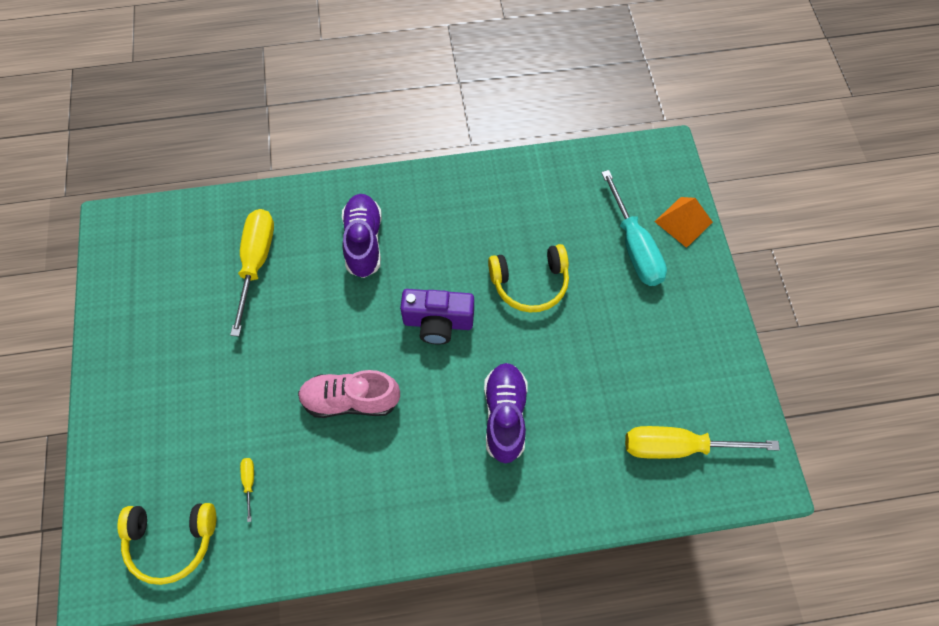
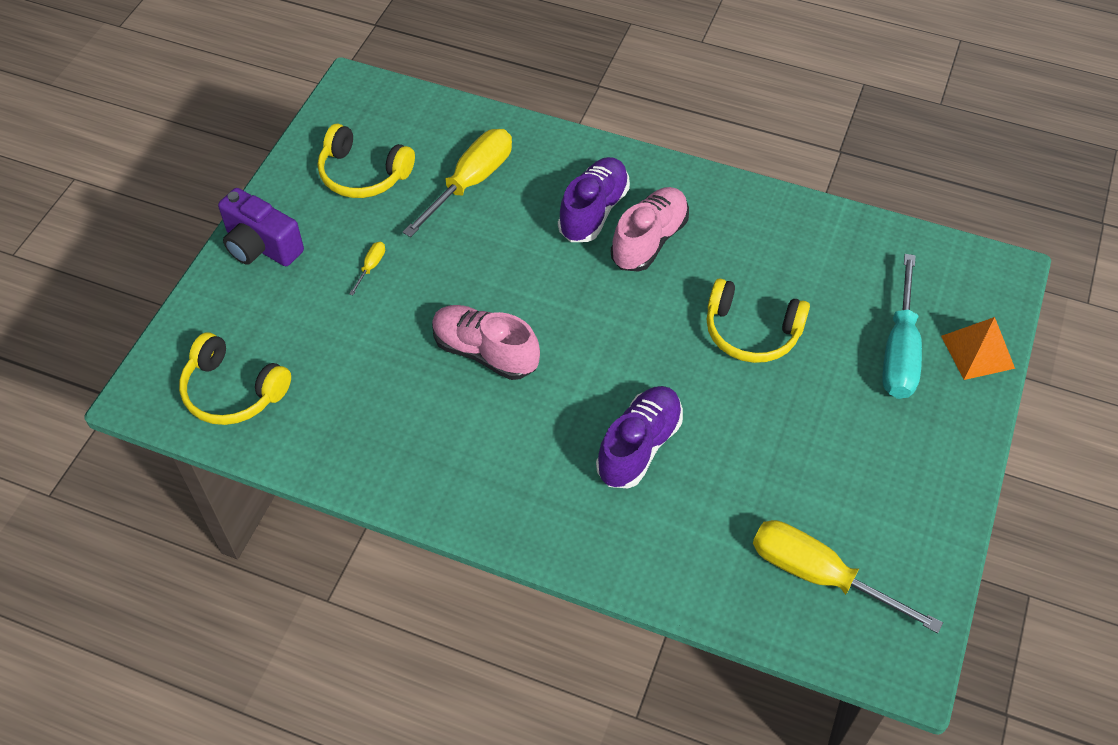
camera: 30 degrees right, 10 degrees down
yellow screwdriver [240,458,254,522] -> yellow screwdriver moved to [349,242,385,295]
purple camera [400,289,474,345] -> purple camera moved to [218,188,304,266]
none -> yellow headphones [318,124,415,198]
none -> pink shoe [611,187,689,272]

